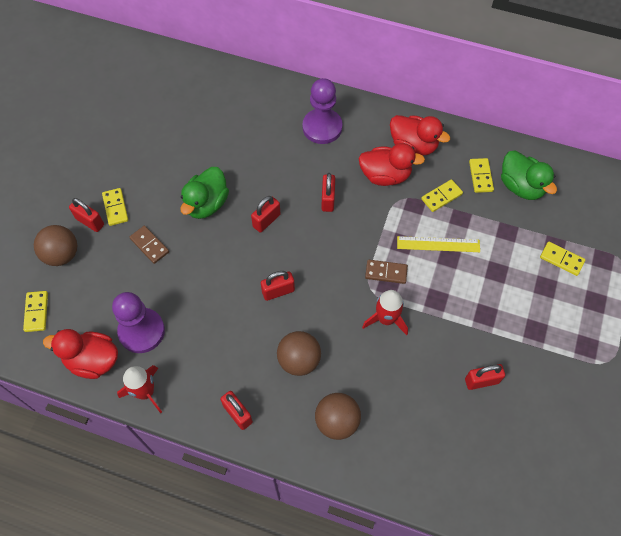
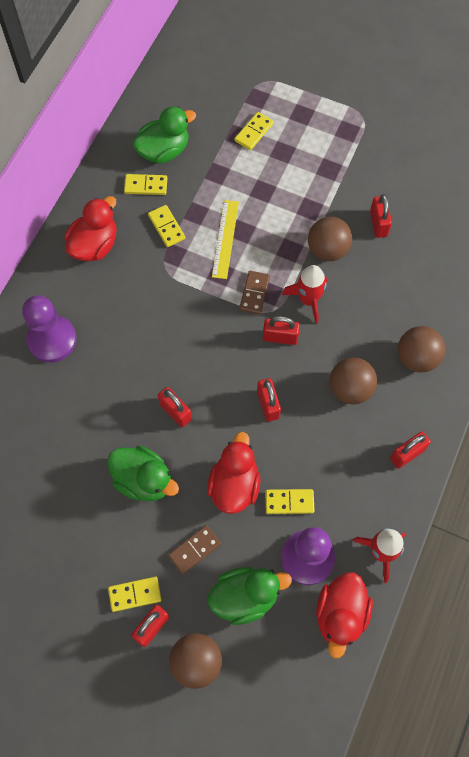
camera: 85 degrees left, 5 degrees up
yellow domino [23,291,48,332] -> yellow domino moved to [265,489,314,514]
red padlock [321,173,335,212] -> red padlock moved to [263,316,300,345]
red duck [358,143,425,186] -> red duck moved to [207,432,261,514]
none -> green duck [208,567,292,625]
none -> brown ball [308,217,352,261]

